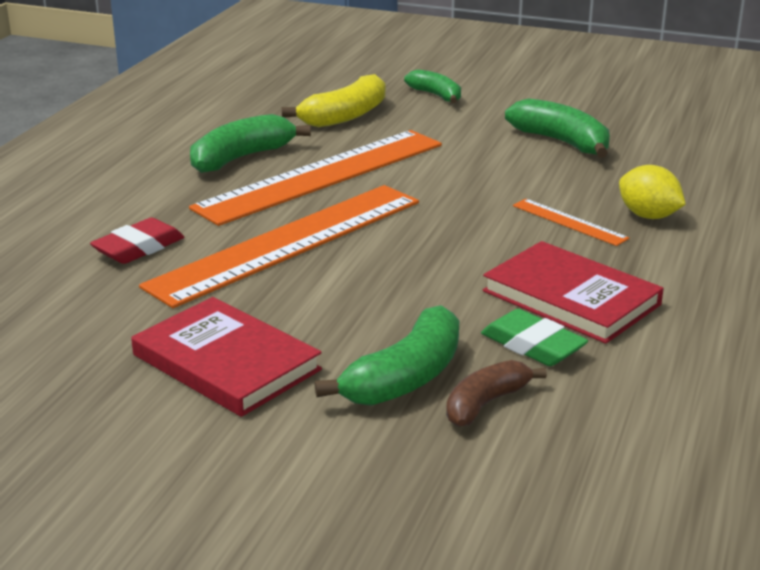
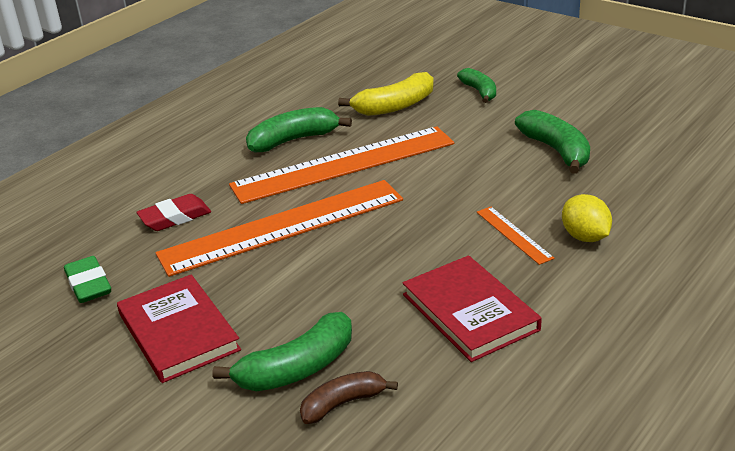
camera: 20 degrees right, 5 degrees up
green eraser [481,309,588,366] -> green eraser moved to [64,256,111,303]

